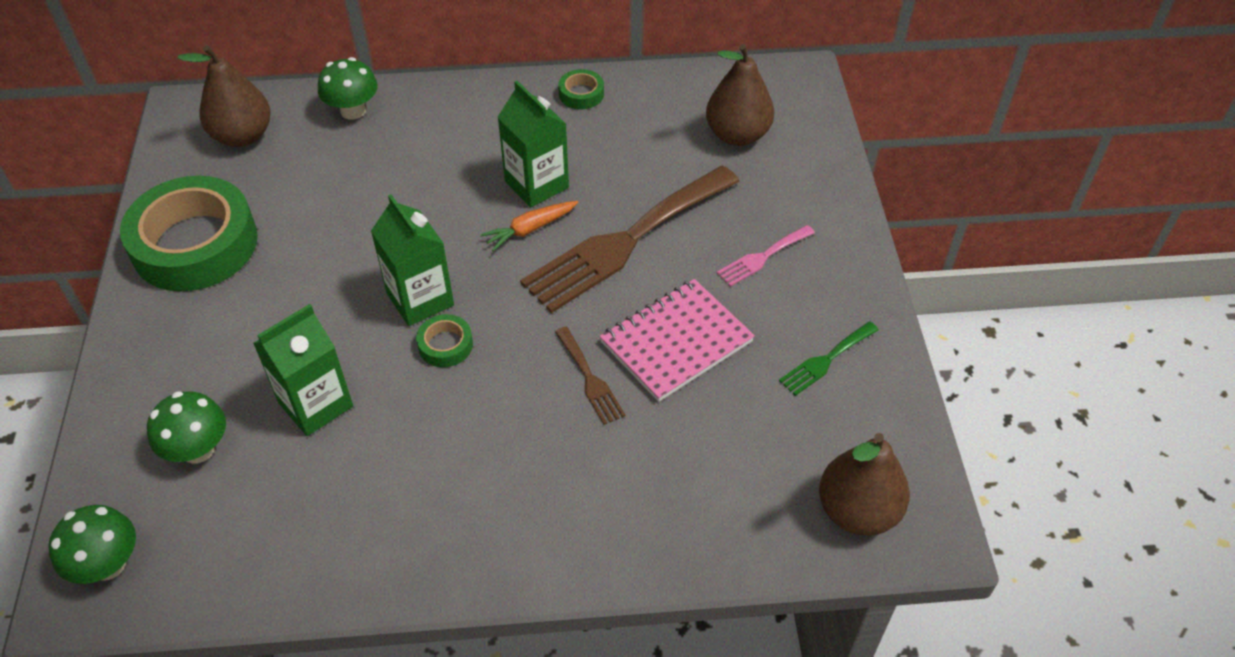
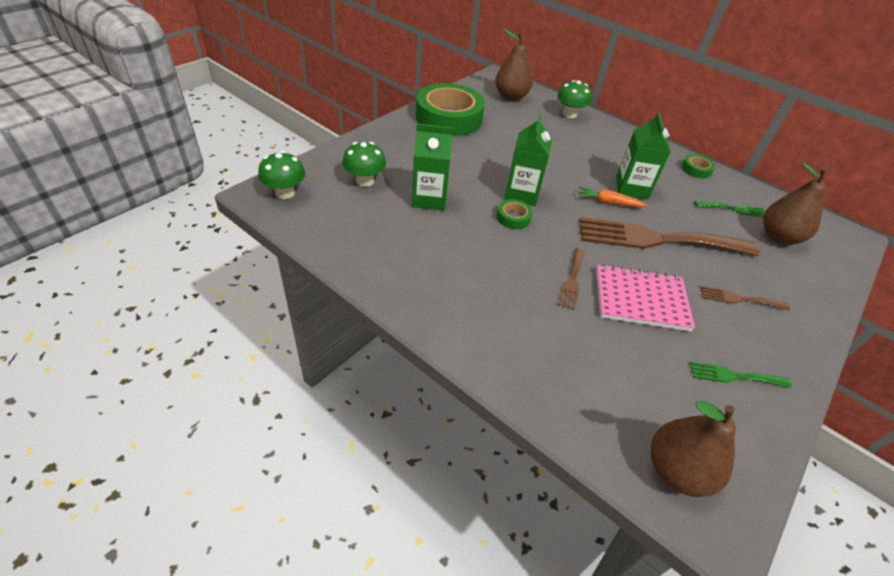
camera: 40 degrees right, 5 degrees down
pink fork [717,225,815,287] -> brown fork [700,286,790,310]
none -> green fork [695,201,765,217]

